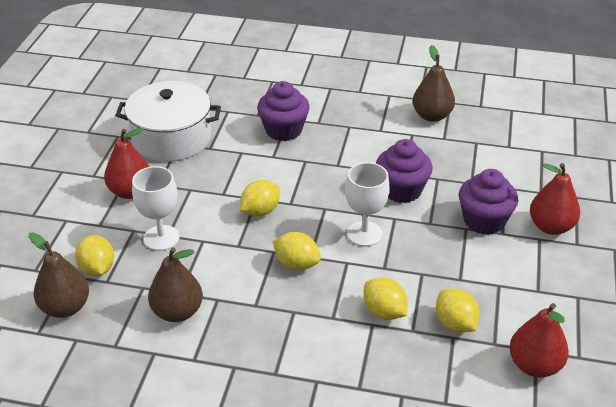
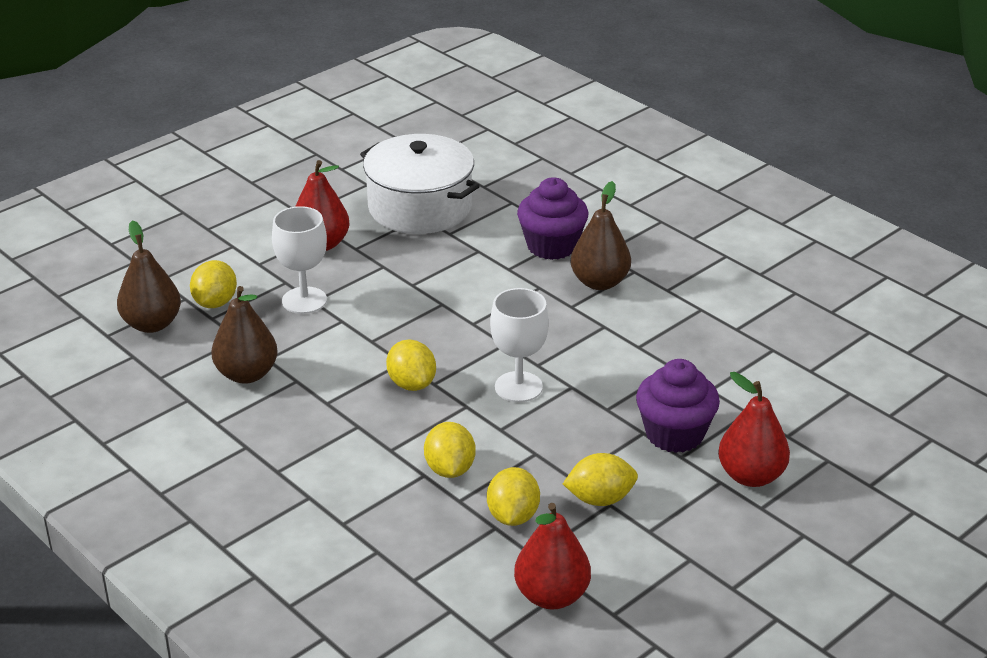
camera: 35 degrees right, 5 degrees down
yellow lemon [240,180,280,217] -> yellow lemon moved to [563,453,638,506]
purple cupcake [376,139,433,203] -> none
brown pear [413,45,455,122] -> brown pear moved to [571,181,631,290]

